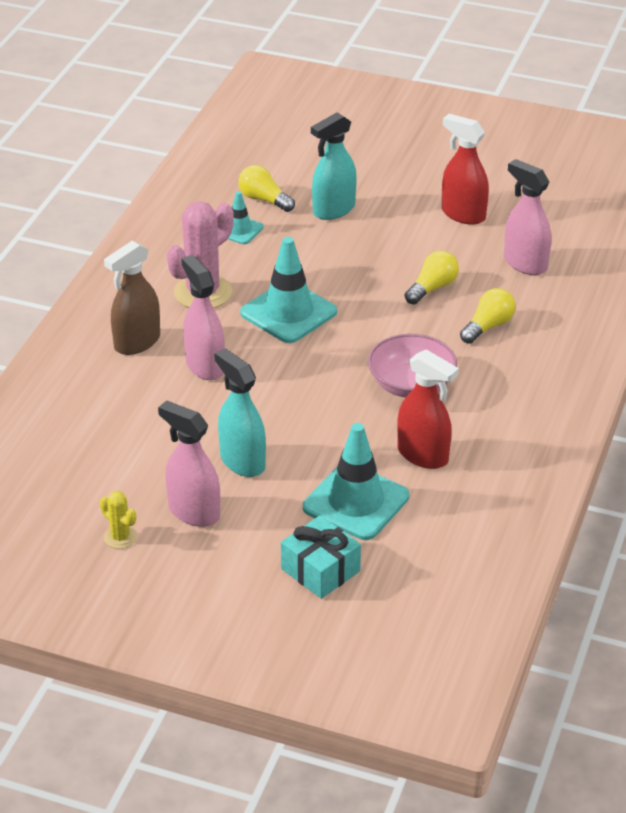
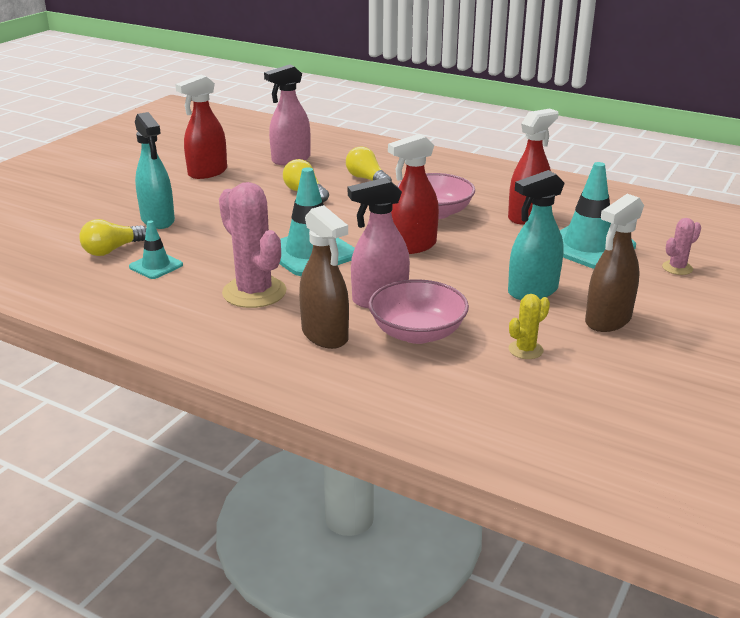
camera: 80 degrees left, 10 degrees down
yellow cactus [100,491,137,549] -> yellow cactus moved to [509,294,550,359]
pink spray bottle [158,400,220,527] -> brown spray bottle [585,194,644,332]
turquoise gift [281,515,361,599] -> pink cactus [662,218,701,275]
none -> pink bowl [369,279,469,344]
none -> red spray bottle [388,134,439,254]

